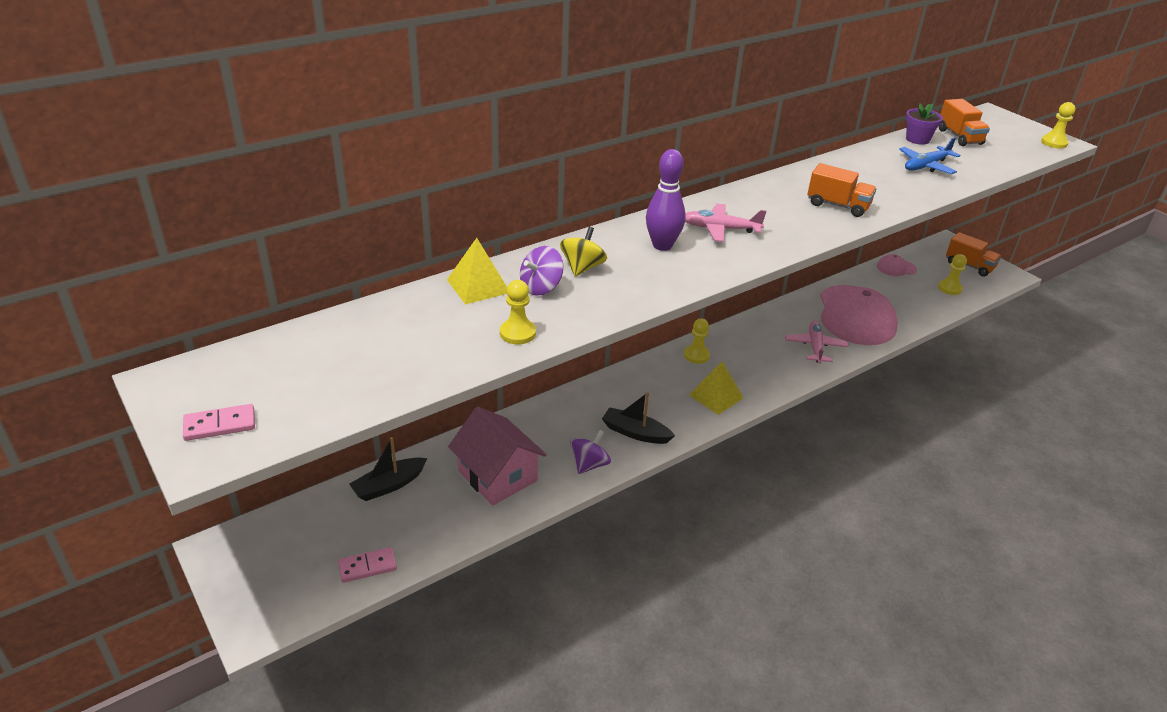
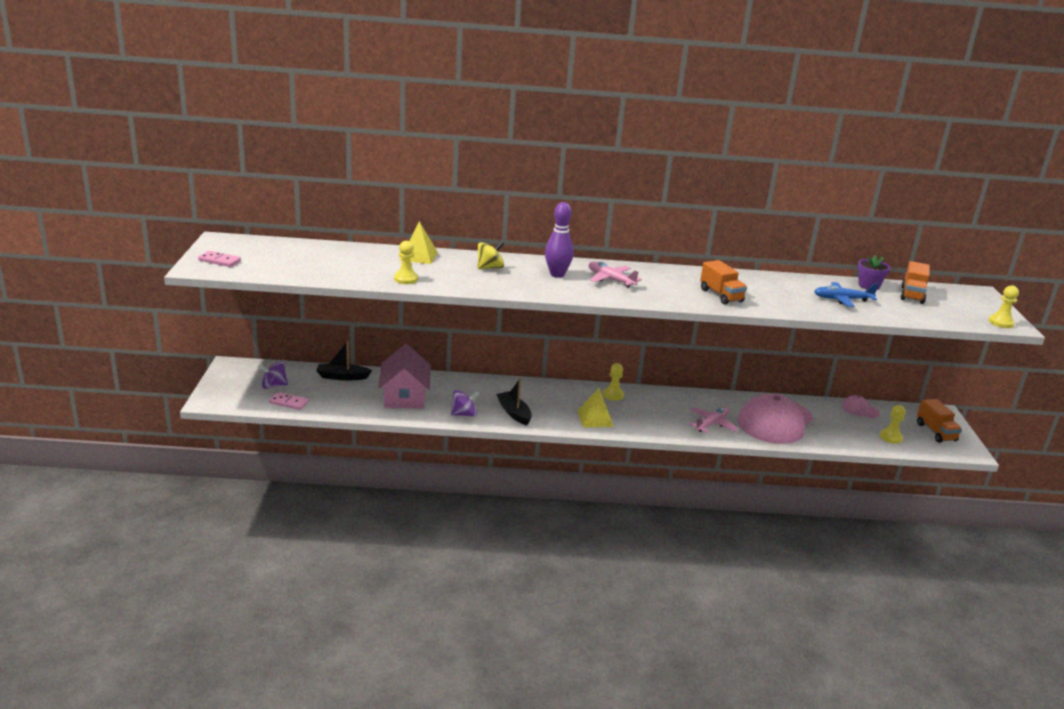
camera: 35 degrees right, 10 degrees down
purple spinning top [520,246,563,296] -> purple spinning top moved to [258,361,288,389]

